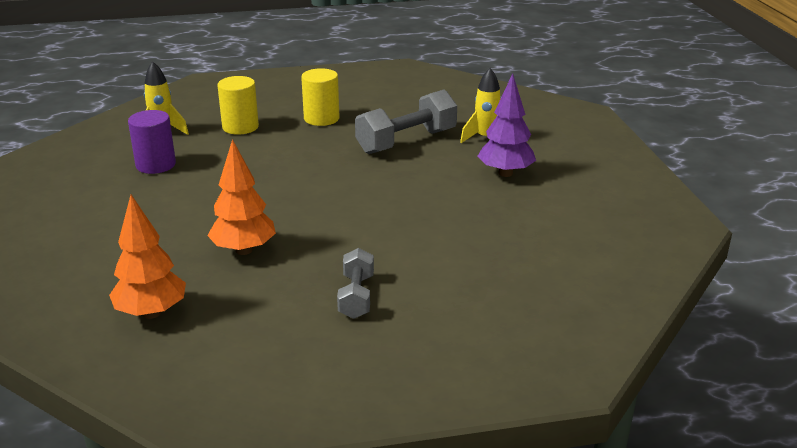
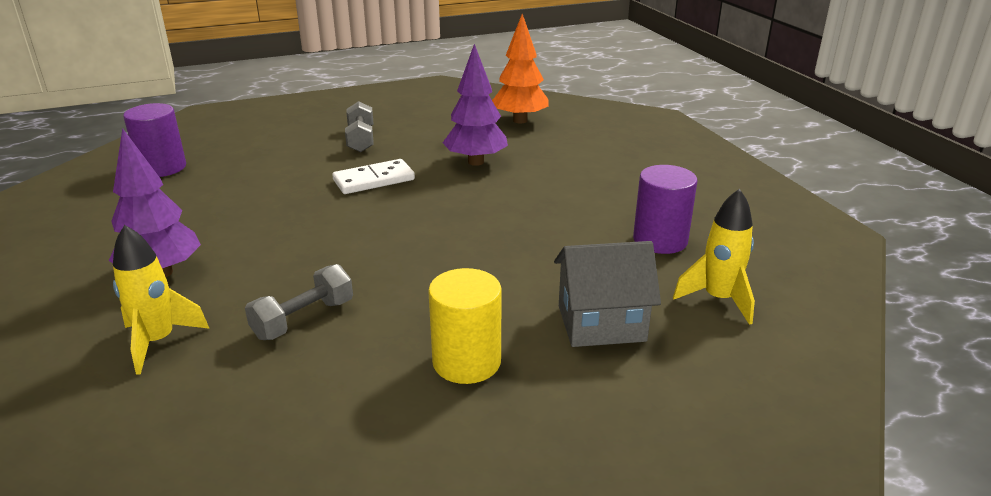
camera: 170 degrees right, 0 degrees up
orange tree [207,139,276,255] -> purple tree [443,44,508,166]
yellow cylinder [217,76,259,135] -> grey house [554,241,661,347]
grey dumbbell [355,90,457,154] -> grey dumbbell [245,264,353,340], size x0.59
none -> purple cylinder [123,103,186,177]
none -> white domino [332,159,415,194]

